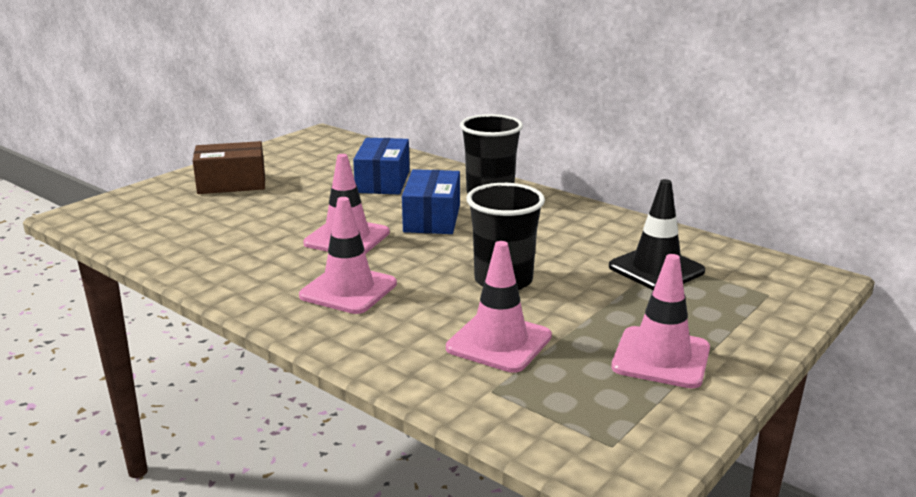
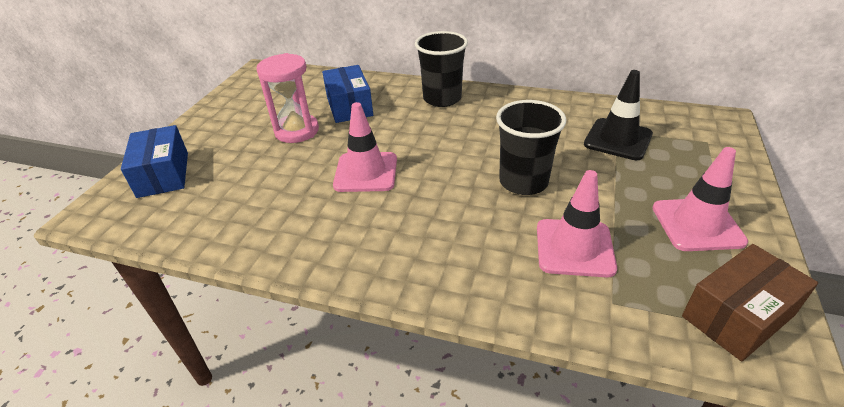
camera: 20 degrees left, 15 degrees up
brown box [193,141,265,194] -> brown box moved to [682,244,818,361]
pink traffic cone [299,197,397,314] -> none
blue box [402,169,460,234] -> blue box moved to [121,125,188,198]
none -> pink hourglass [256,53,319,143]

